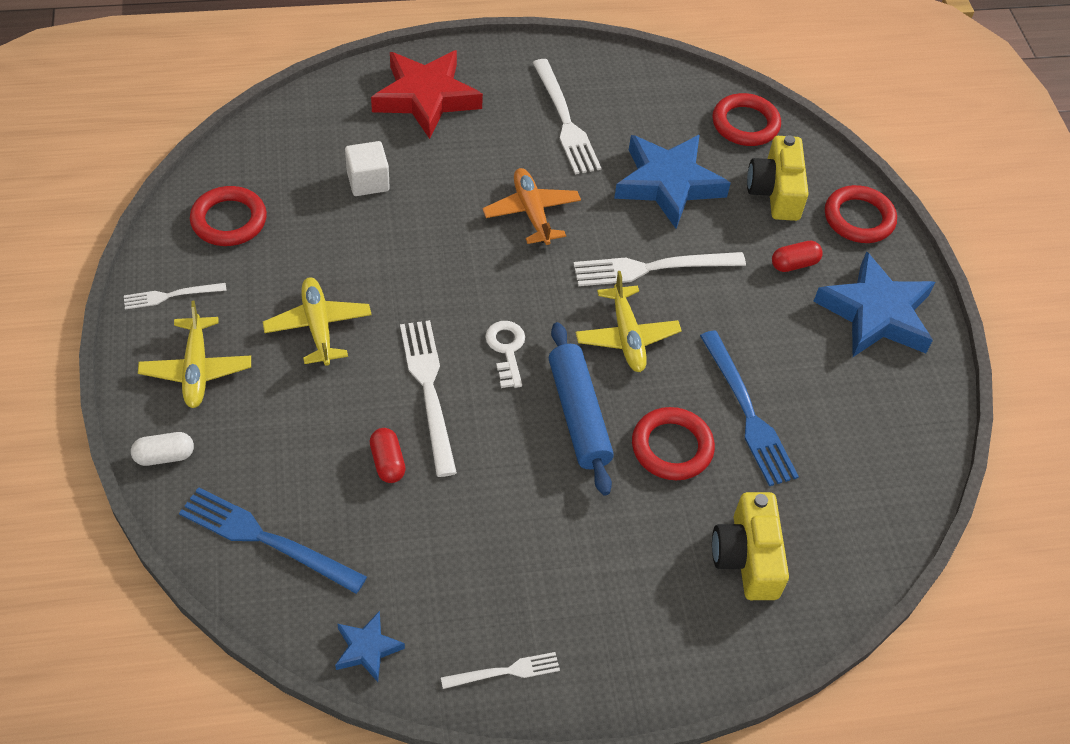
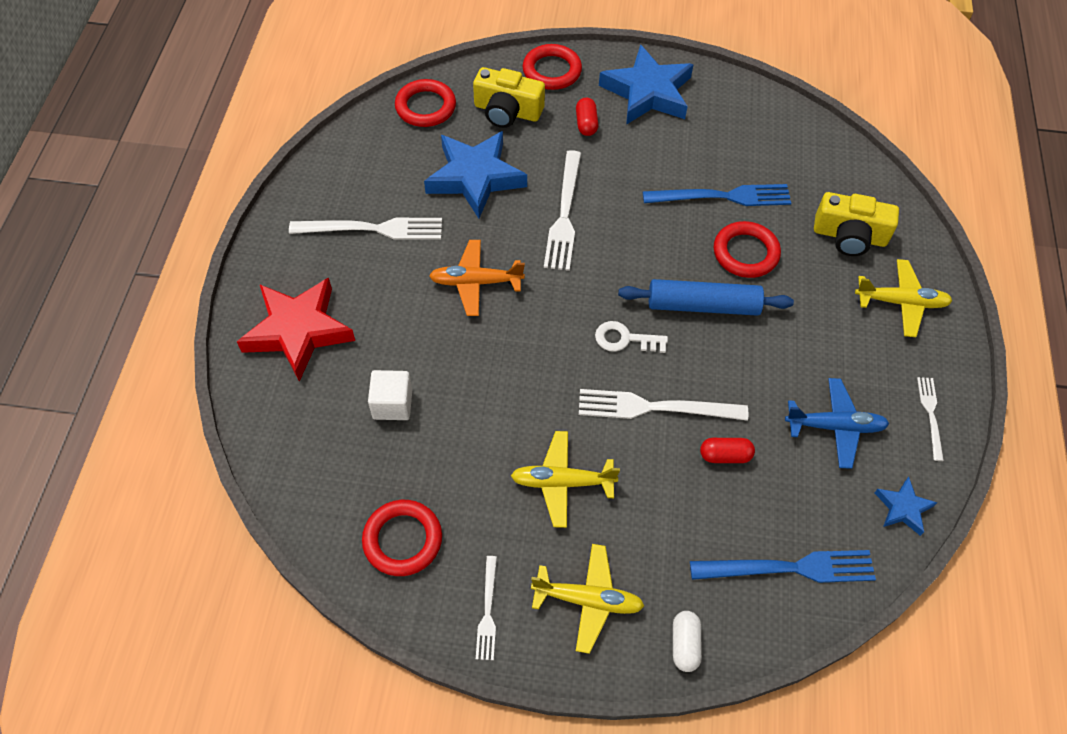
camera: 70 degrees left, 5 degrees up
blue fork [179,487,367,594] -> blue fork turned 135 degrees counterclockwise [690,550,876,583]
yellow plane [576,271,682,372] -> yellow plane moved to [855,259,952,337]
none -> blue plane [785,378,889,469]

